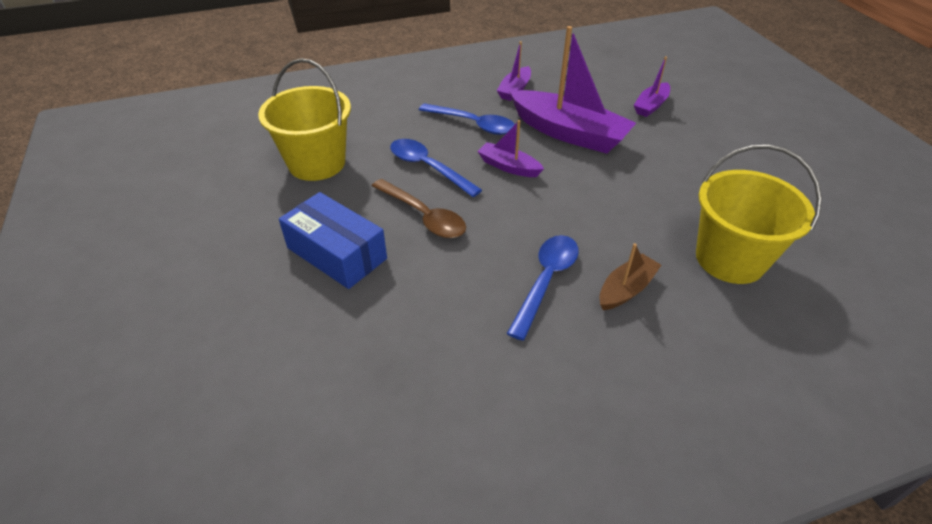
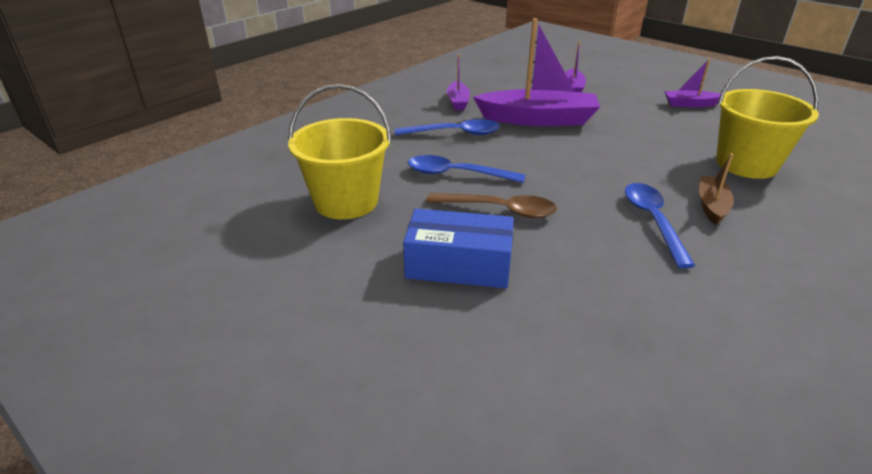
camera: 30 degrees left, 10 degrees down
purple boat [477,120,544,177] -> purple boat moved to [664,59,720,107]

